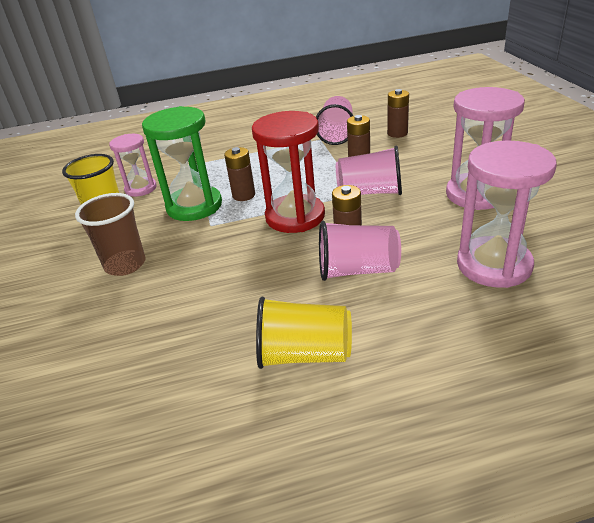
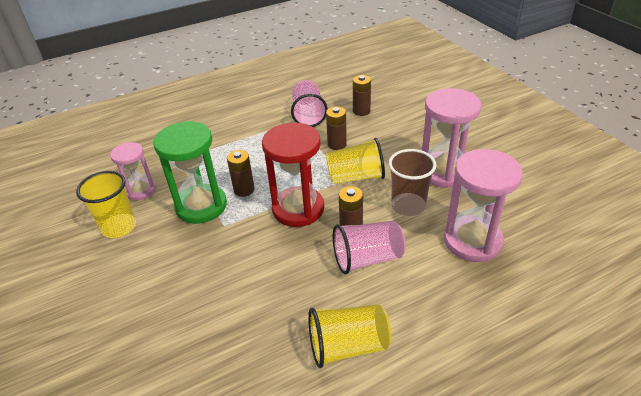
camera: 15 degrees left, 5 degrees up
brown cup [75,193,146,276] -> brown cup moved to [388,149,436,216]
pink cup [336,146,402,195] -> yellow cup [326,138,385,184]

